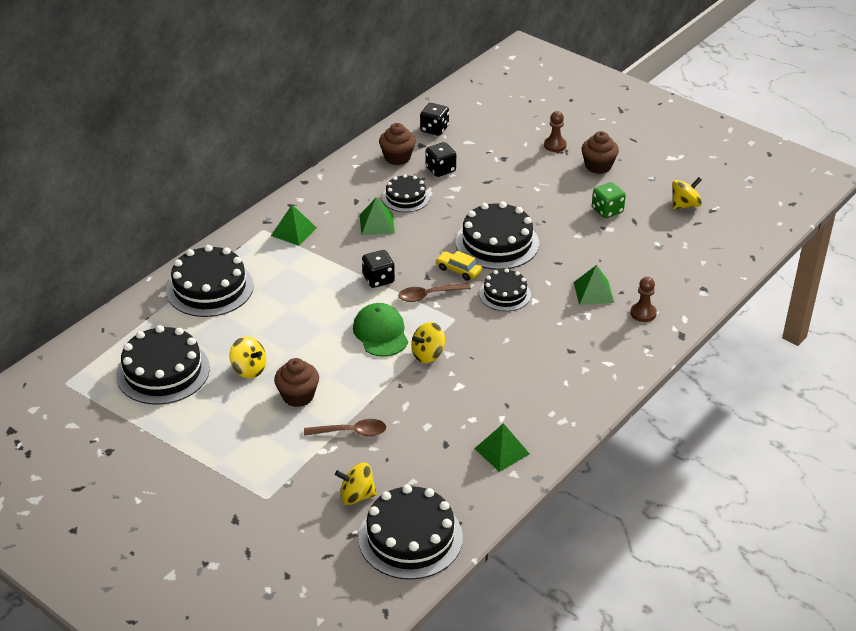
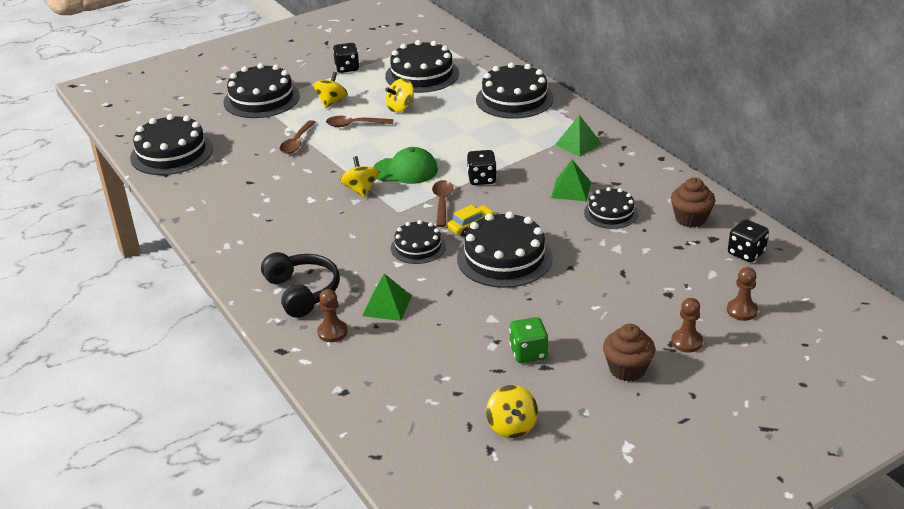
camera: 110 degrees right, 5 degrees down
brown cupcake [274,358,319,407] -> brown spoon [326,116,394,127]
yellow spinning top [335,462,377,505] -> yellow spinning top moved to [313,72,348,108]
black dice [426,142,456,177] -> black dice moved to [333,43,359,73]
green pyramid [474,423,529,472] -> none
none -> black cake [223,63,300,118]
none -> black headphones [261,252,339,318]
none -> brown pawn [727,267,758,321]

